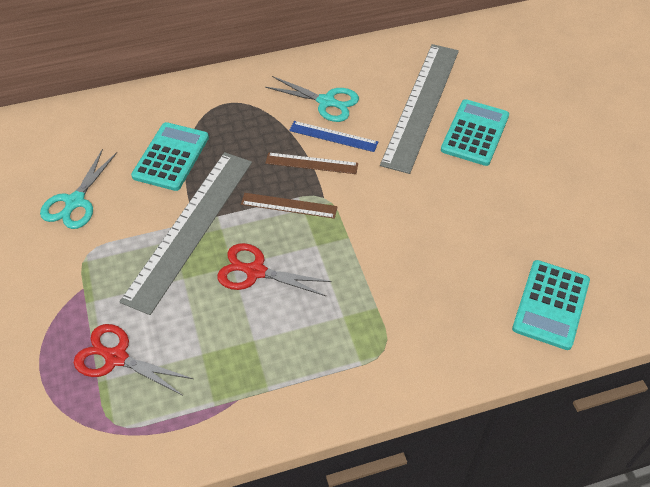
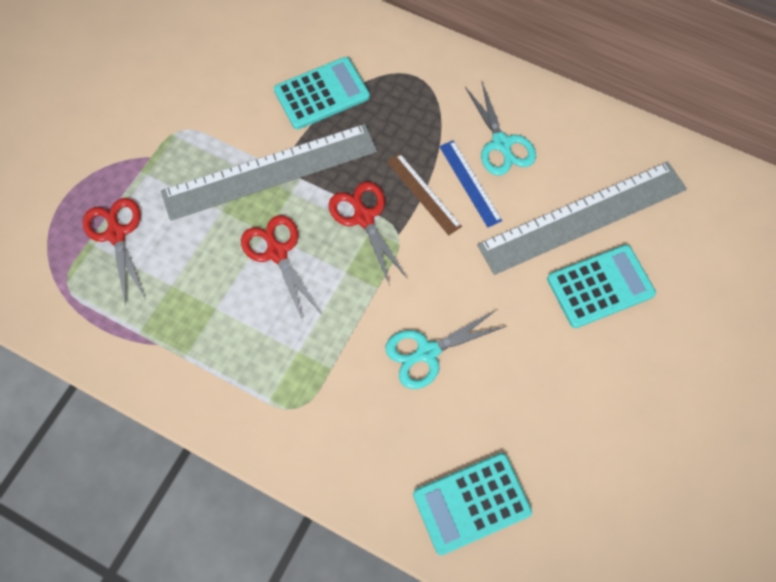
camera: 45 degrees right, 15 degrees up
turquoise scissors [40,149,117,229] -> turquoise scissors moved to [386,310,507,389]
brown ruler [241,193,338,219] -> red scissors [329,182,408,286]

